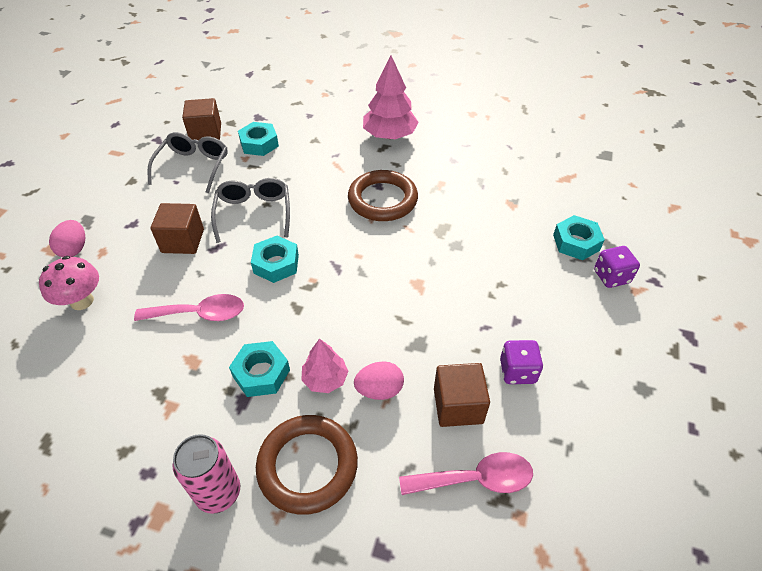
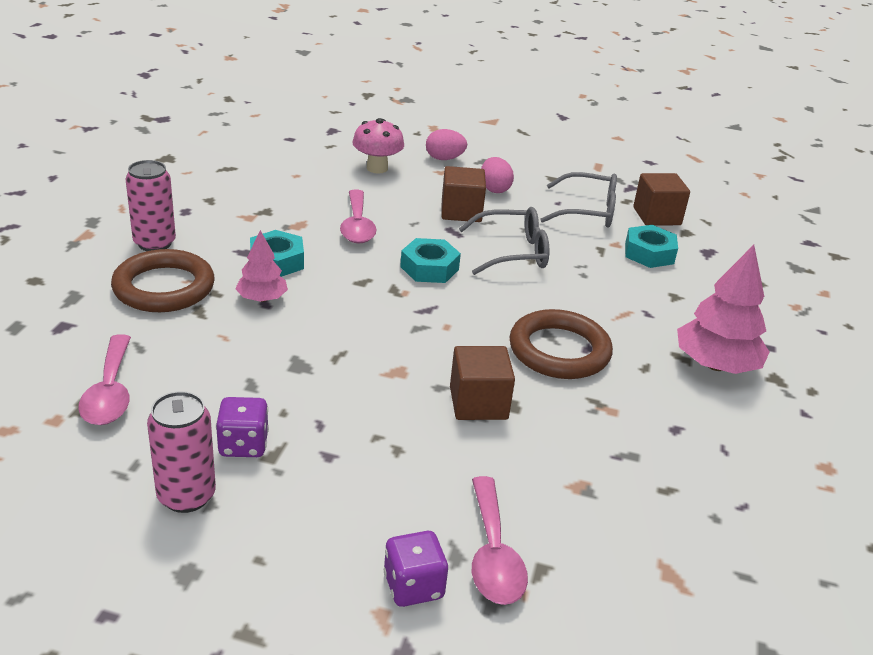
camera: 85 degrees right, 15 degrees down
pink egg [354,361,404,400] -> pink egg moved to [481,157,514,193]
brown cube [434,363,490,427] -> brown cube moved to [450,346,515,420]
turquoise nut [553,215,605,260] -> pink spoon [472,476,528,605]
none -> pink can [147,391,216,513]

